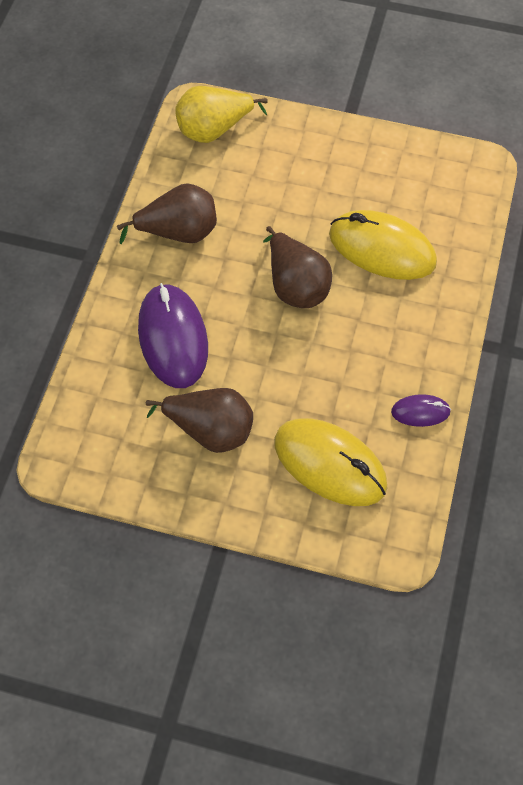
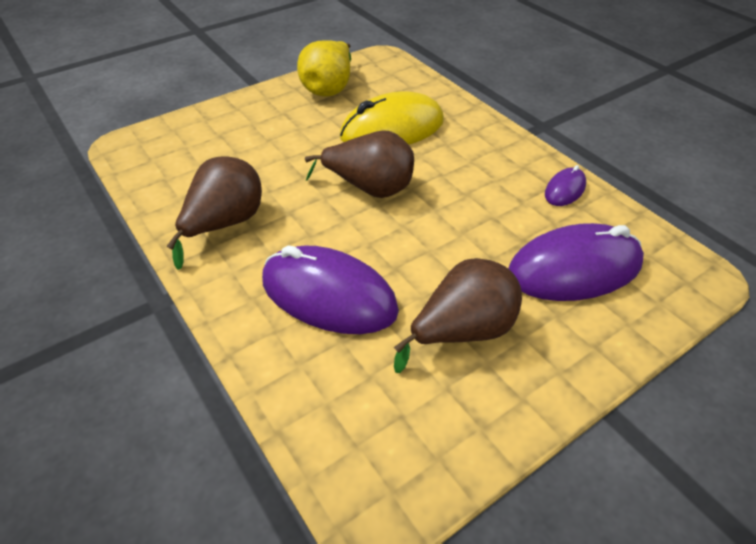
camera: 50 degrees left, 15 degrees down
yellow pear [175,86,268,143] -> yellow pear moved to [297,41,351,97]
yellow mouse [274,418,387,506] -> purple mouse [508,223,644,301]

